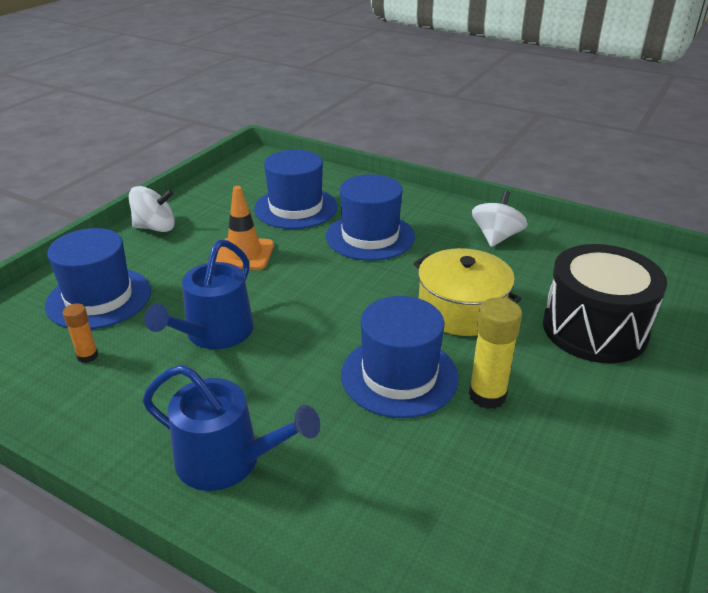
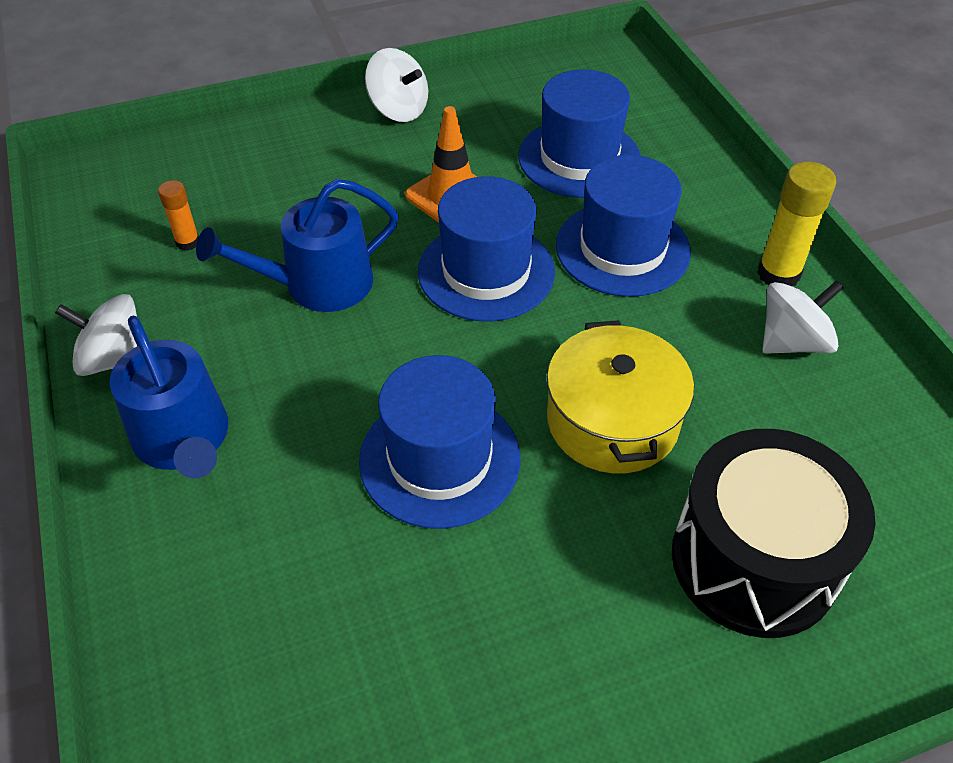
camera: 40 degrees right, 15 degrees up
blue hat [45,228,151,329] -> blue hat moved to [418,176,555,321]
yellow glue stick [469,297,522,409] -> yellow glue stick moved to [757,162,836,286]
none -> white spinning top [55,294,137,376]

